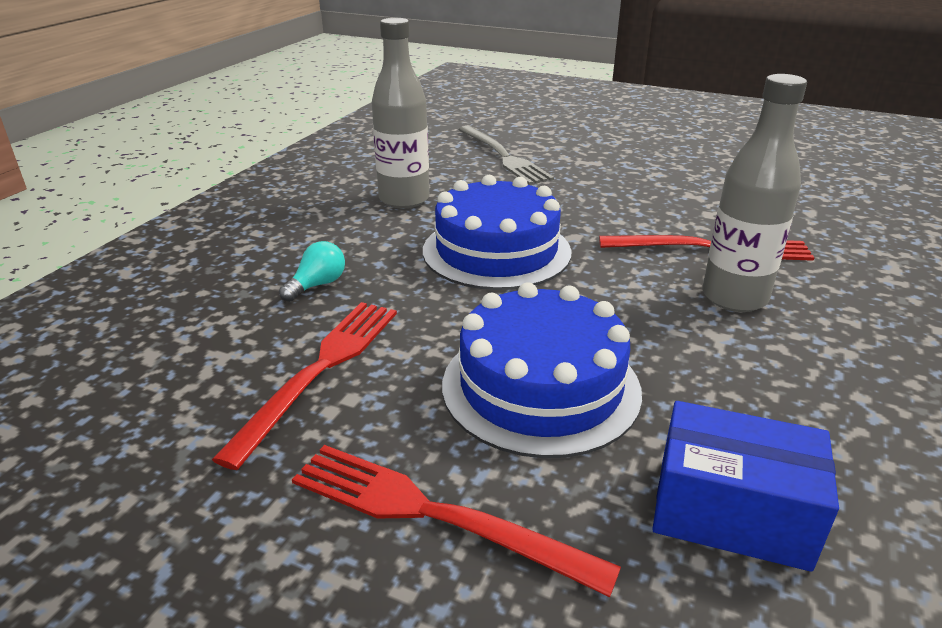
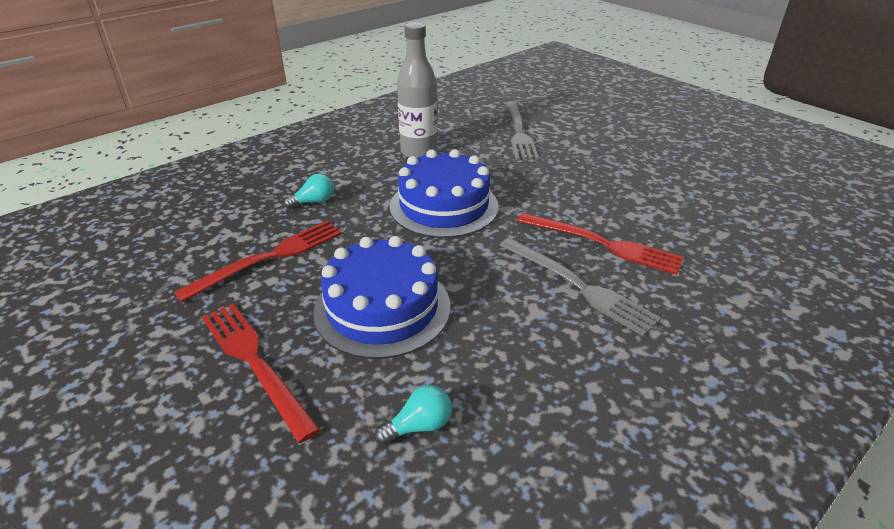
camera: 25 degrees right, 5 degrees up
blue box [652,401,839,572] -> turquoise light bulb [375,385,452,445]
grey bottle [702,74,807,312] -> grey fork [499,238,661,336]

